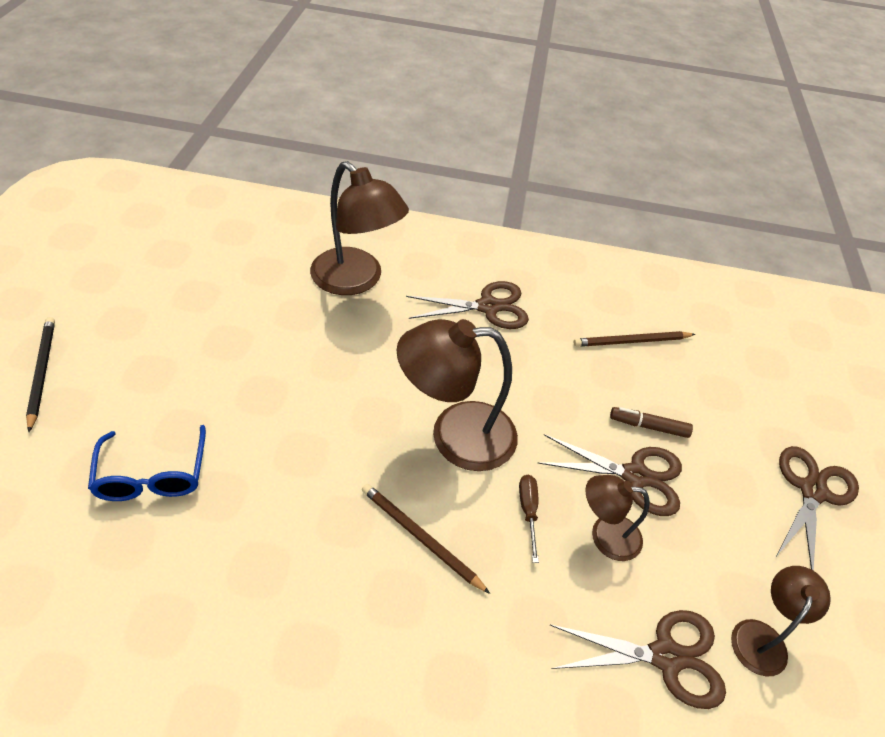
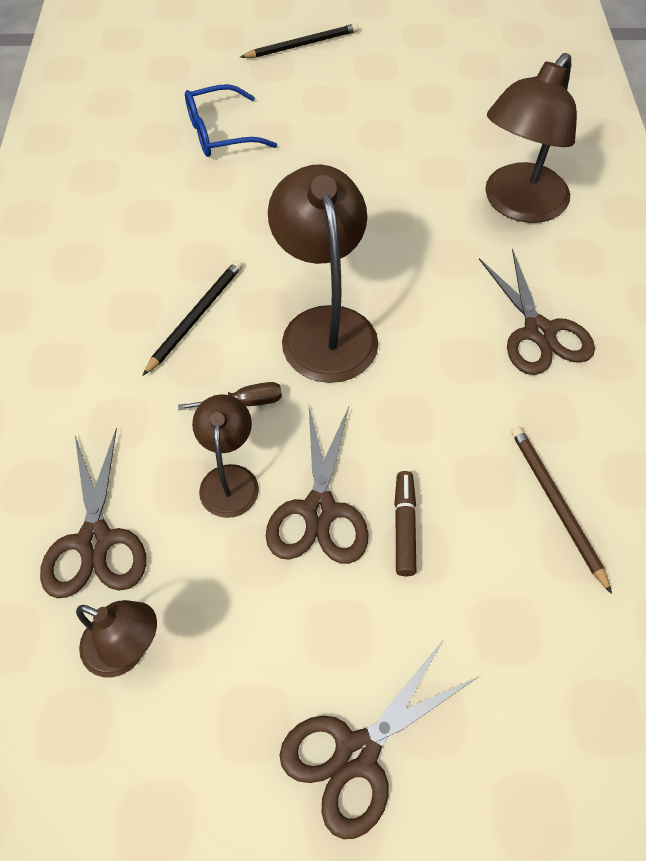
camera: 85 degrees right, 10 degrees up
brown pencil [362,484,490,594] -> black pencil [142,260,242,376]
brown scissors [776,446,859,571] -> brown scissors turned 120 degrees clockwise [280,642,478,839]

